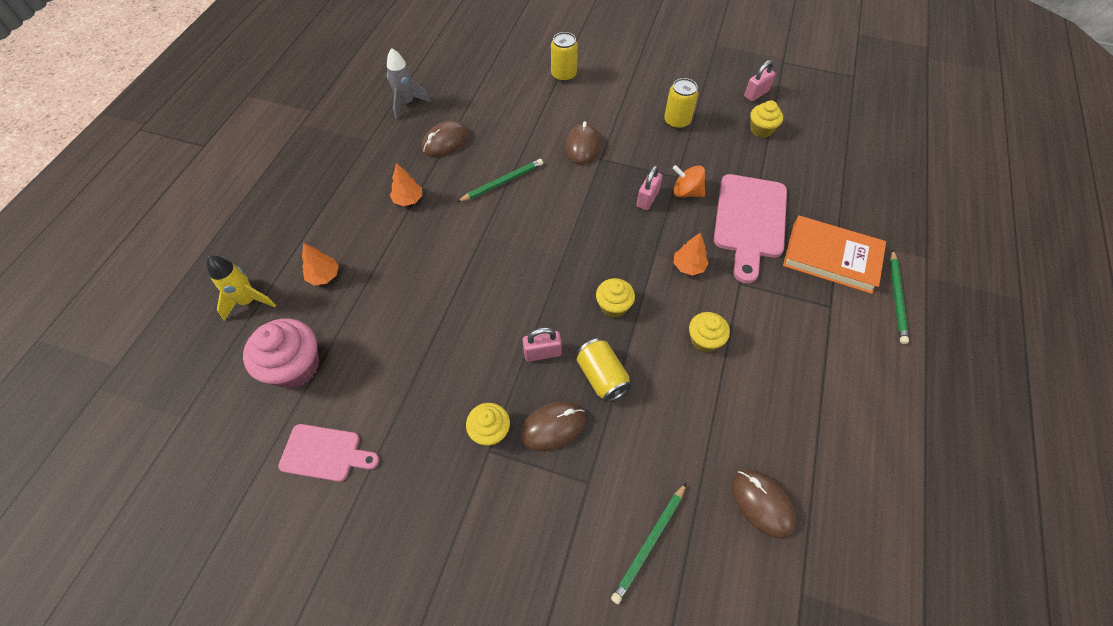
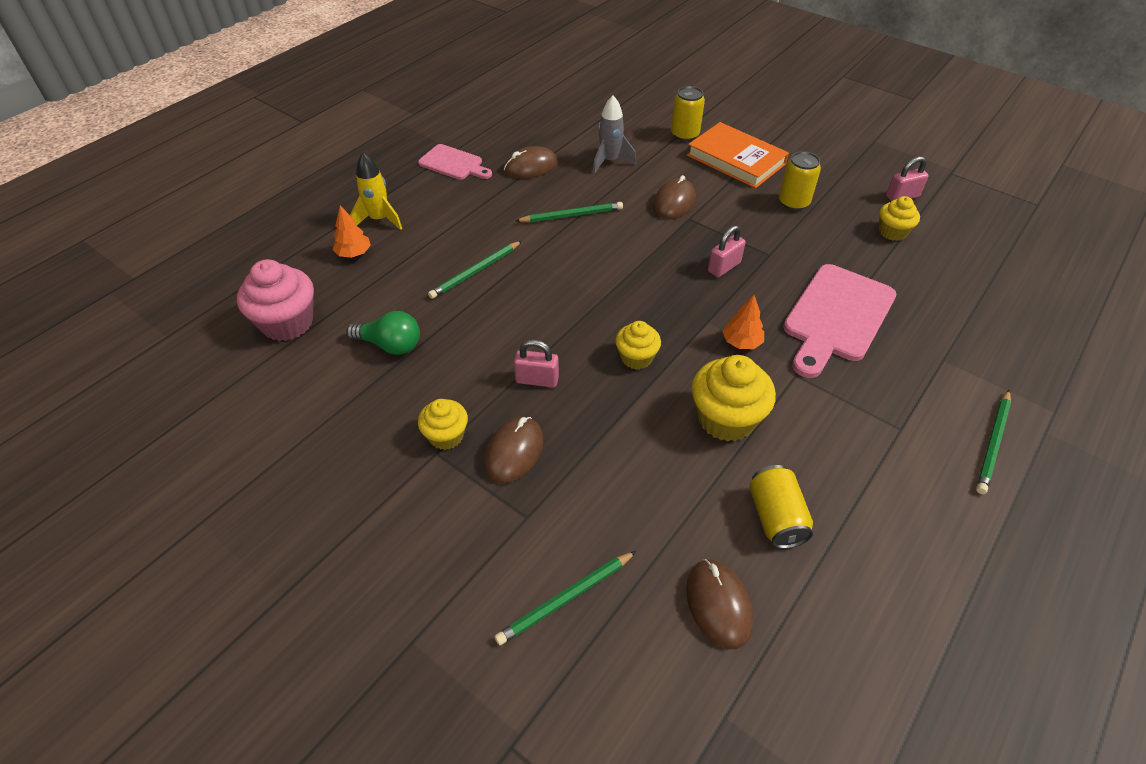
camera: 20 degrees right, 10 degrees down
yellow rocket [206,255,276,321] -> yellow rocket moved to [350,152,402,230]
pink cutting board [278,424,379,482] -> pink cutting board moved to [418,144,492,180]
grey rocket [387,48,430,119] -> grey rocket moved to [593,95,636,174]
orange tree [390,163,422,206] -> none
brown mouse [520,401,585,451] -> brown mouse turned 60 degrees counterclockwise [484,417,543,484]
yellow can [577,338,631,402] -> yellow can moved to [749,465,813,549]
orange spinning top [673,165,705,198] -> none
yellow cupcake [689,312,730,353] -> yellow cupcake [692,355,776,441], size x1.67
orange book [783,216,886,294] -> orange book moved to [687,122,789,188]
none -> green light bulb [346,311,420,355]
none -> green pencil [428,241,522,299]

